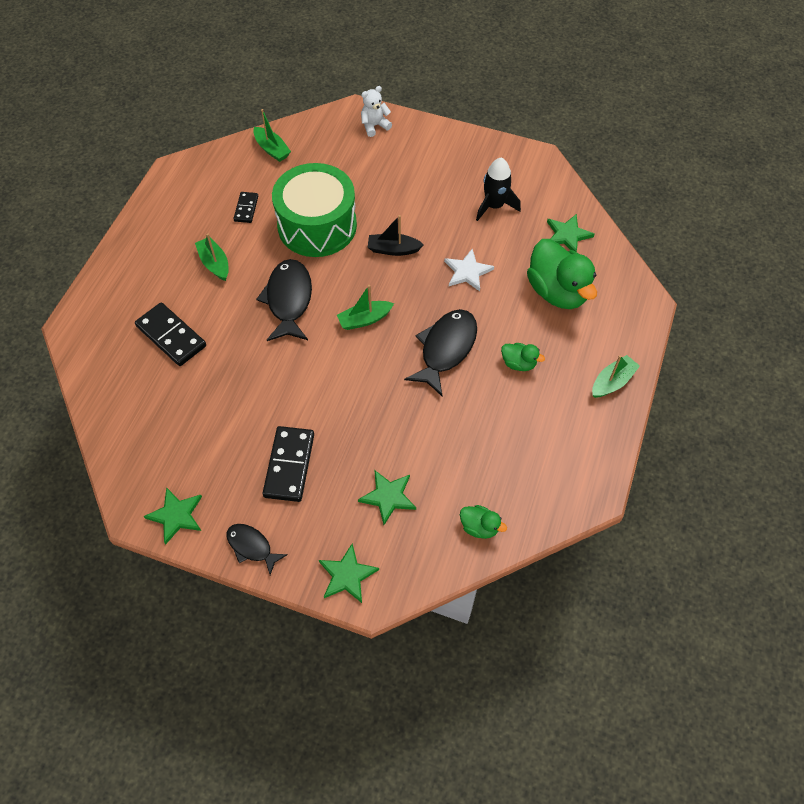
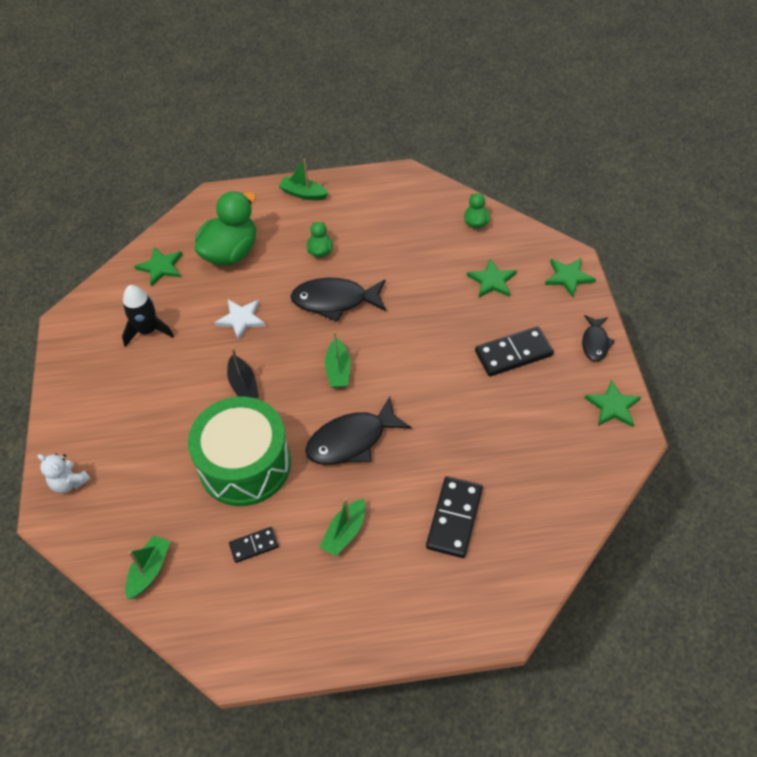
camera: 115 degrees left, 5 degrees down
green boat [337,285,394,330] -> green boat turned 45 degrees clockwise [325,331,351,388]

